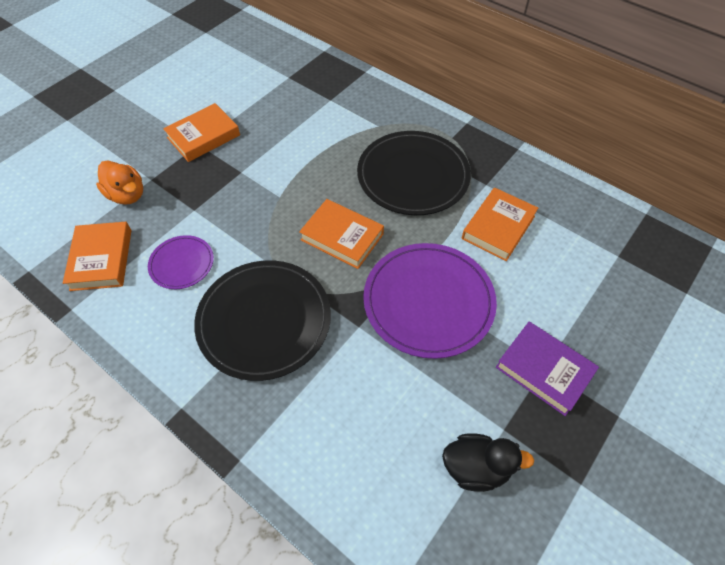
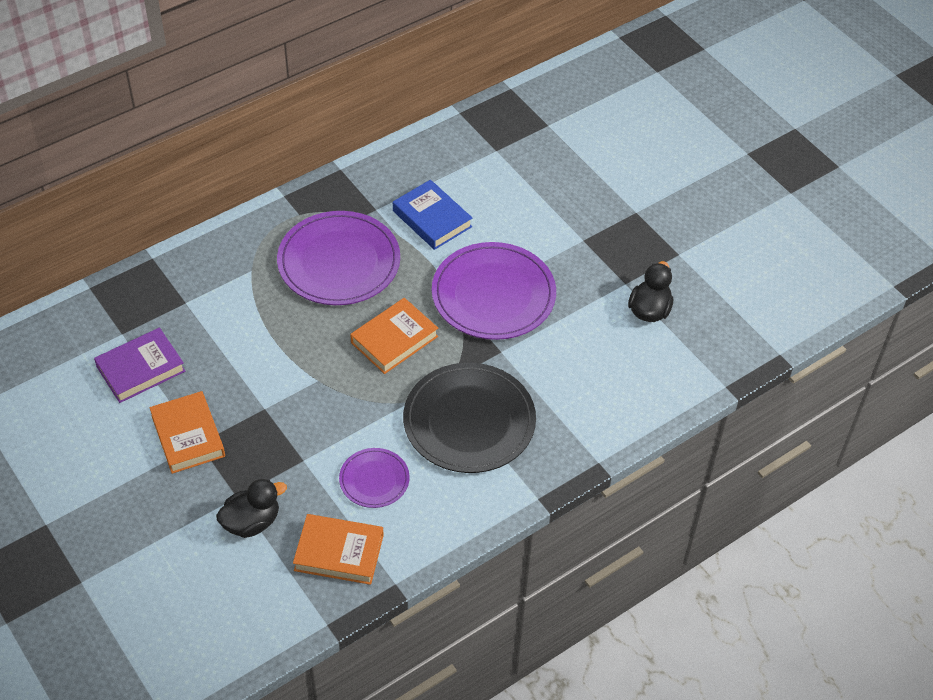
camera: 75 degrees left, 5 degrees down
orange duck [96,160,143,205] -> black duck [216,479,287,538]
black plate [357,131,471,215] -> purple plate [277,211,400,305]
orange book [462,187,538,261] -> blue book [393,180,472,250]
purple book [496,321,599,416] -> purple book moved to [94,328,185,403]

